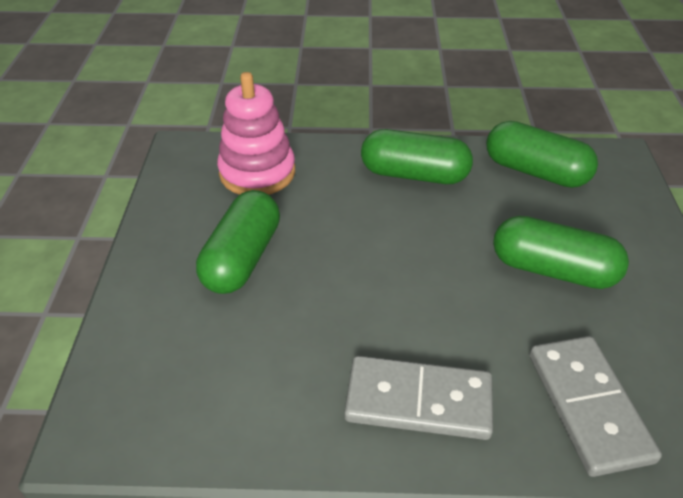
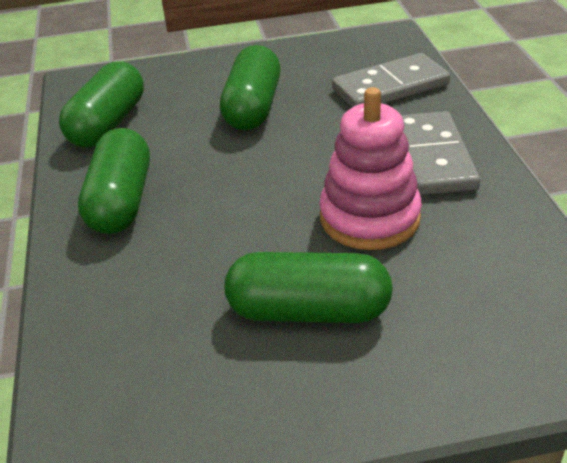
camera: 100 degrees left, 5 degrees down
pink stacking toy [217,72,295,195] -> pink stacking toy moved to [319,87,422,250]

